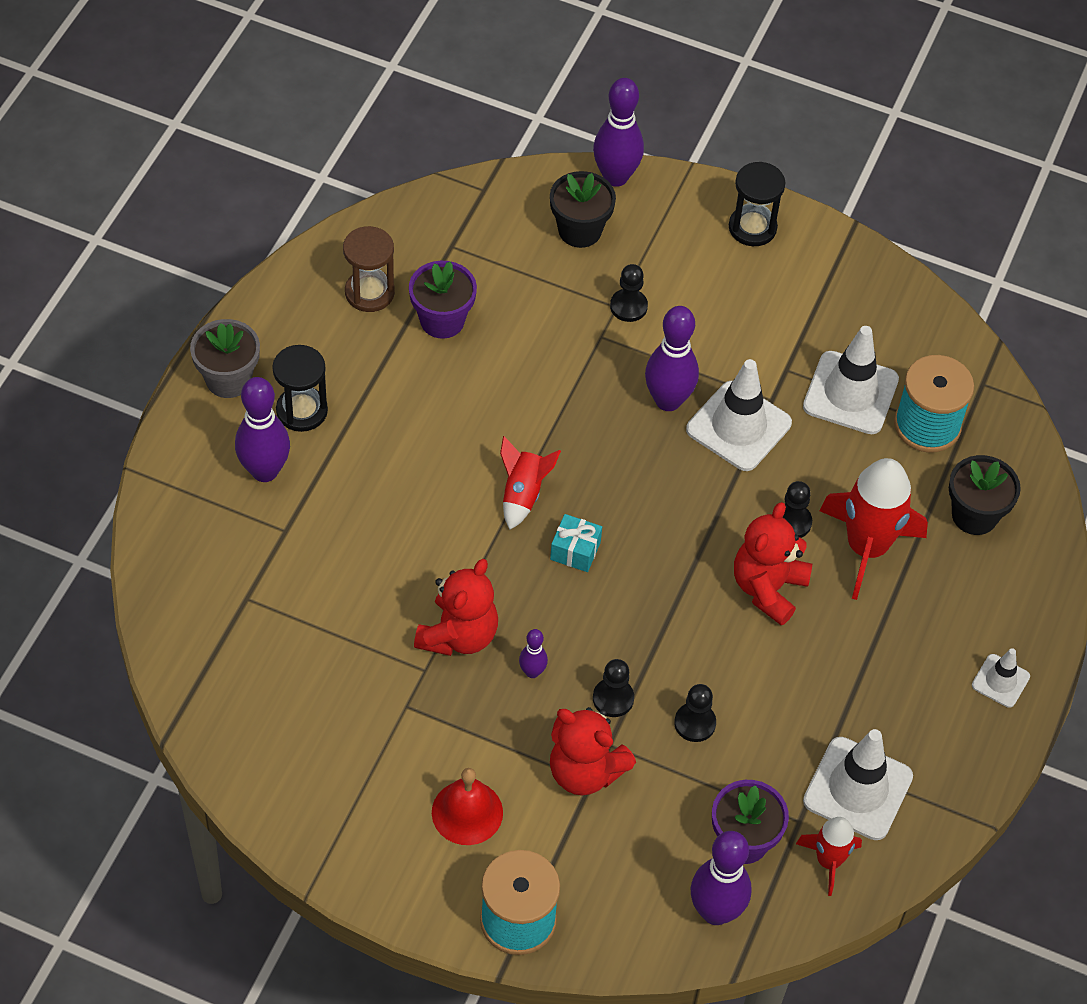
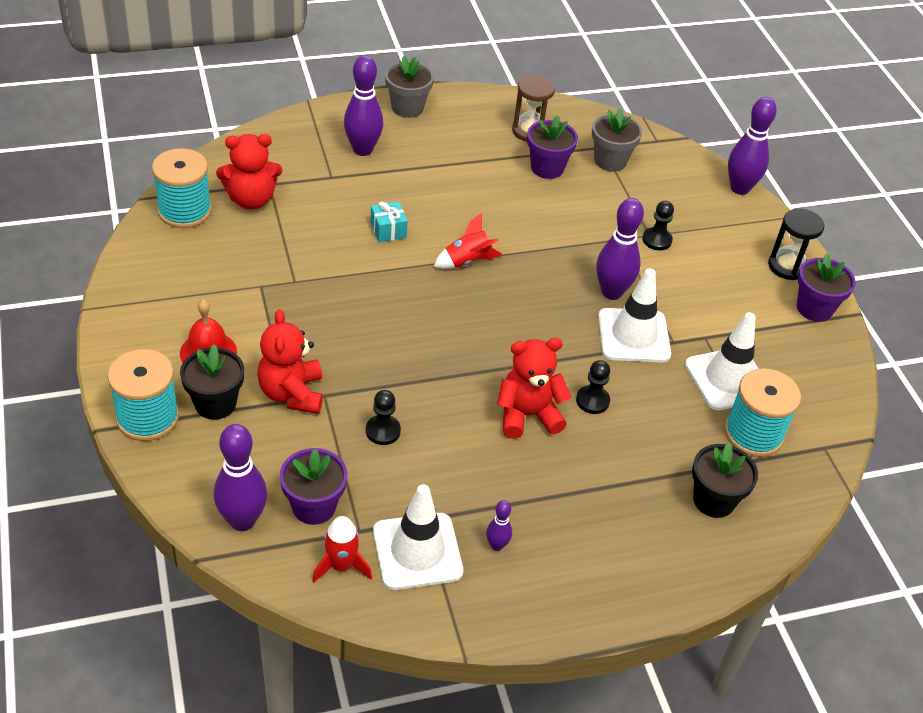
camera: 50 degrees right, 10 degrees down
black hourglass [272,345,328,432] -> none
red teddy bear [414,559,498,656] -> red teddy bear moved to [216,134,282,210]
purple bowling pin [519,629,548,678] -> purple bowling pin moved to [486,500,512,551]
black flower pot [550,171,616,248] -> black flower pot moved to [180,344,244,420]
turquoise gift [550,514,602,572] -> turquoise gift moved to [370,201,407,242]
black pawn [593,659,634,717] -> none
red rocket [820,458,928,600] -> none
white traffic cone [972,648,1030,708] -> none
none -> turquoise spool [152,148,212,228]
none -> grey flower pot [592,108,642,172]
none -> purple flower pot [797,253,856,322]

